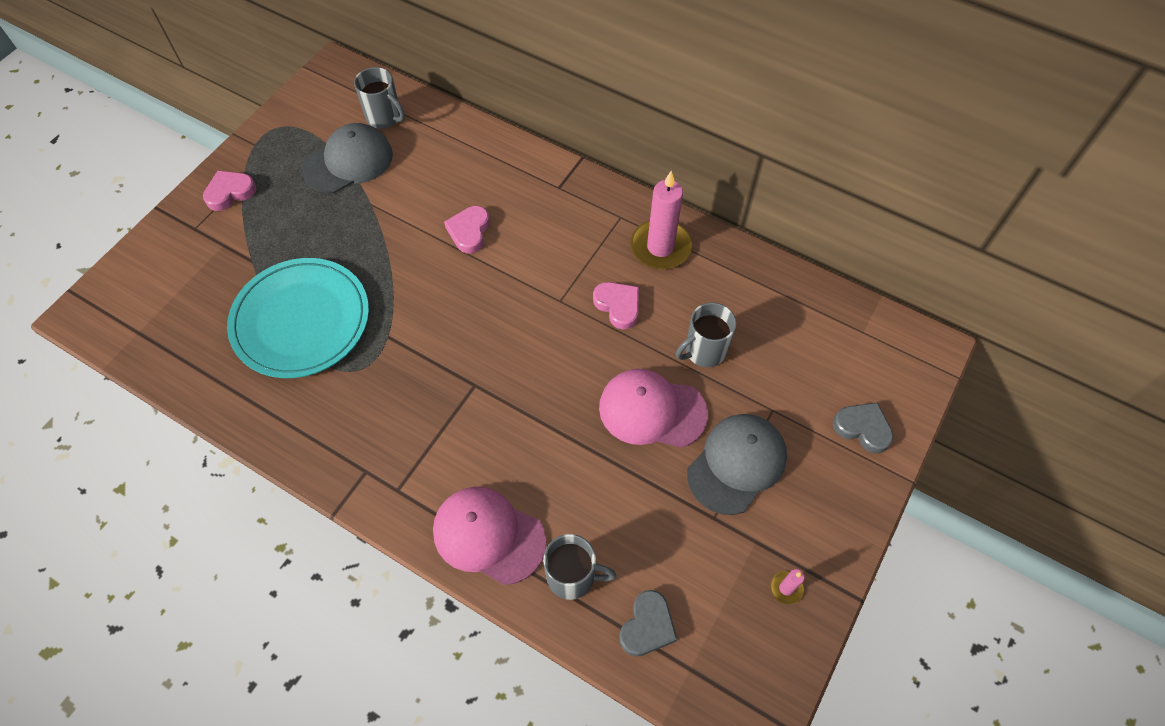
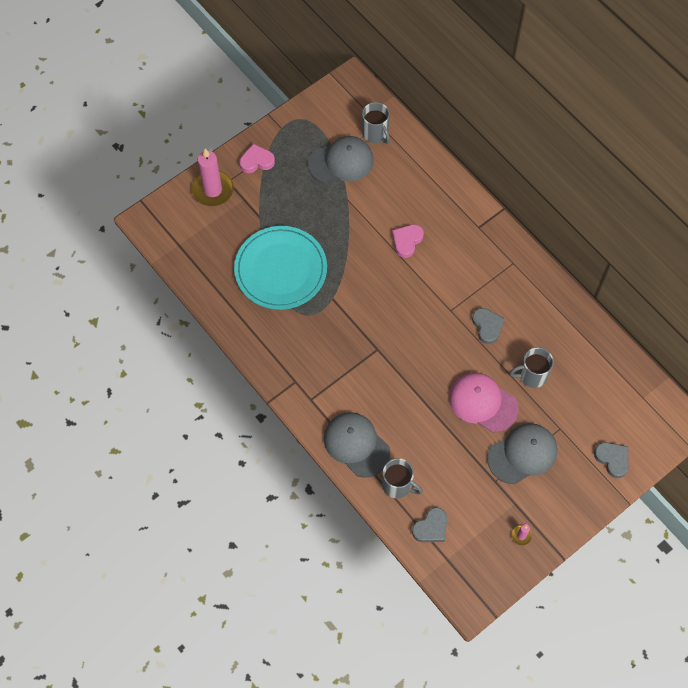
camera: 20 degrees right, 5 degrees up
pink cap [433,487,546,585] -> grey cap [324,412,390,478]
pink heart [593,282,639,330] -> grey heart [472,308,505,344]
pink candle [630,171,692,269] -> pink candle moved to [192,148,234,206]

